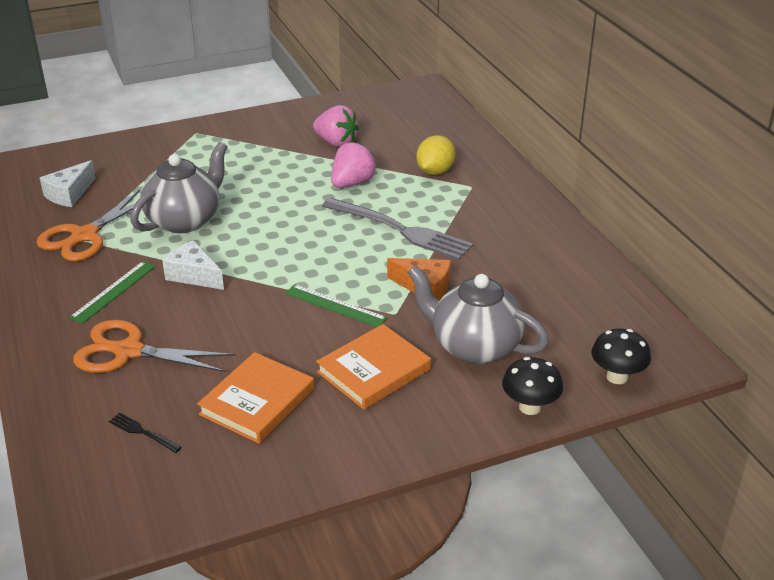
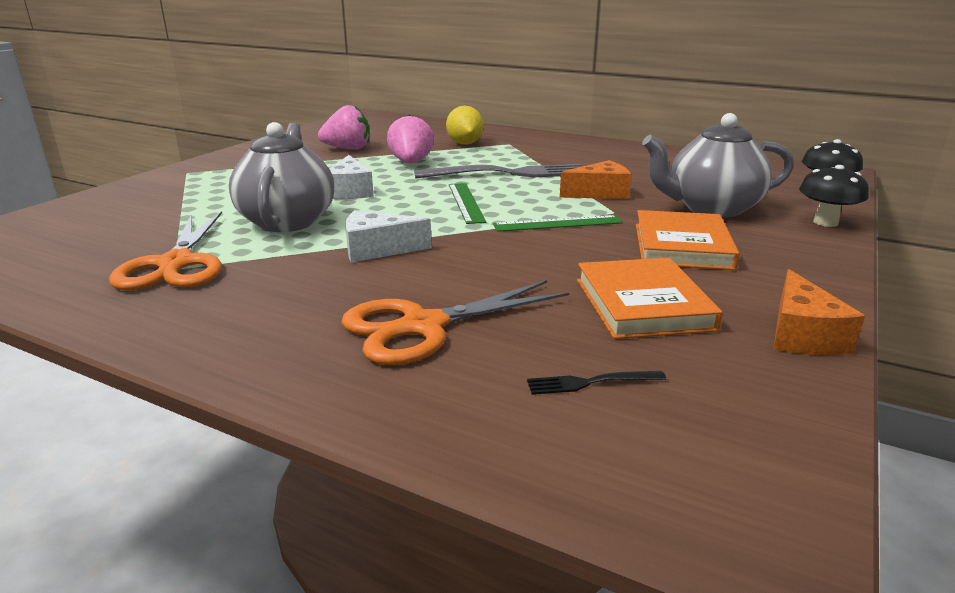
camera: 40 degrees left, 10 degrees down
white cheese [40,160,96,207] -> white cheese moved to [329,155,374,199]
green ruler [69,261,156,324] -> green ruler moved to [449,183,486,224]
none -> orange cheese [773,269,865,355]

